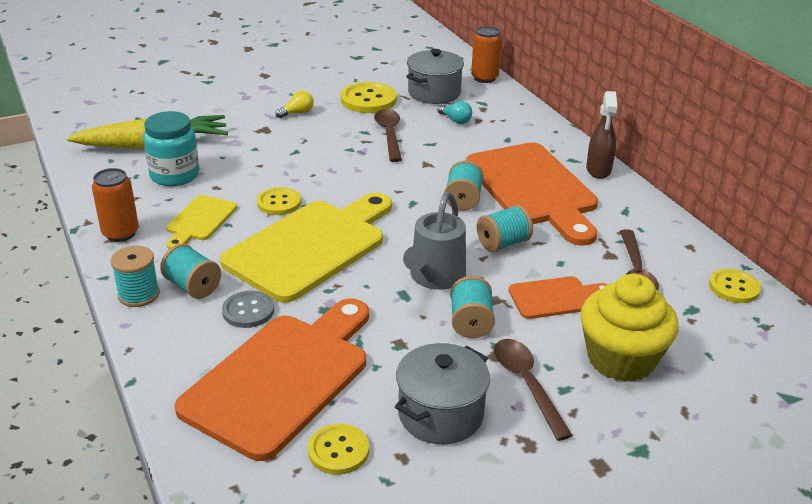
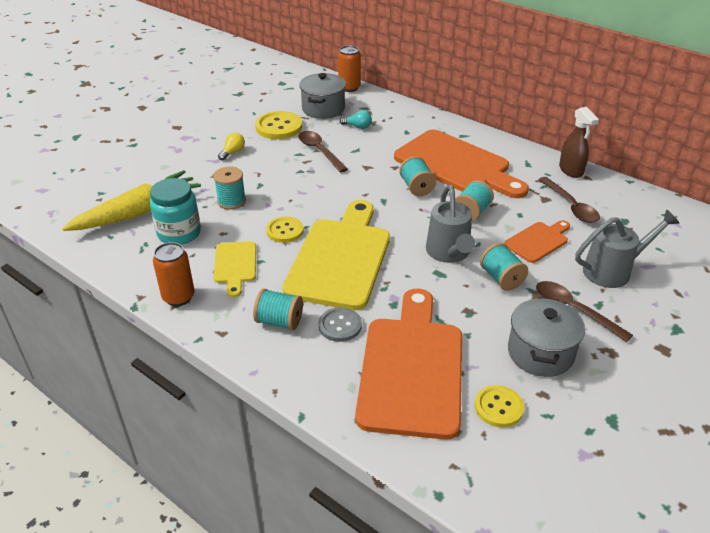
camera: 25 degrees left, 5 degrees up
turquoise spool [110,246,160,307] -> turquoise spool moved to [213,167,246,209]
yellow cupcake [580,274,678,382] -> grey watering can [575,210,679,288]
brown spray bottle [586,91,617,179] -> brown spray bottle moved to [559,107,599,178]
yellow button [709,269,761,303] -> none

